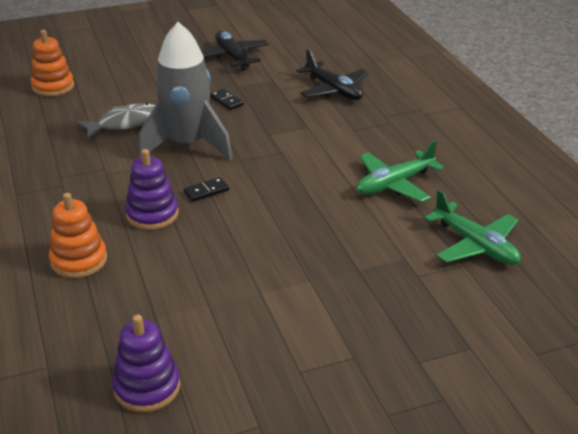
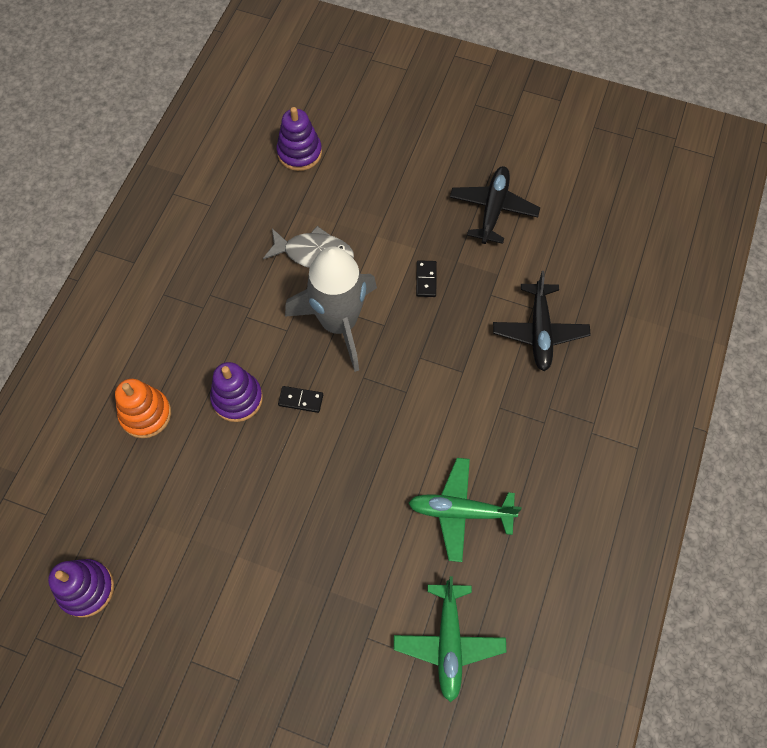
camera: 40 degrees right, 30 degrees up
orange stacking toy [30,30,74,96] -> purple stacking toy [277,107,322,171]

